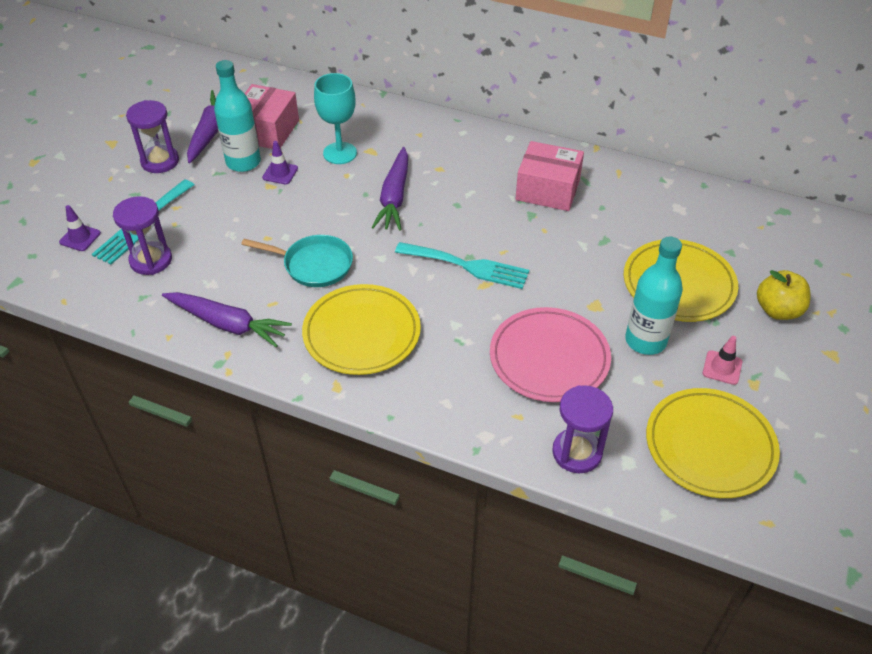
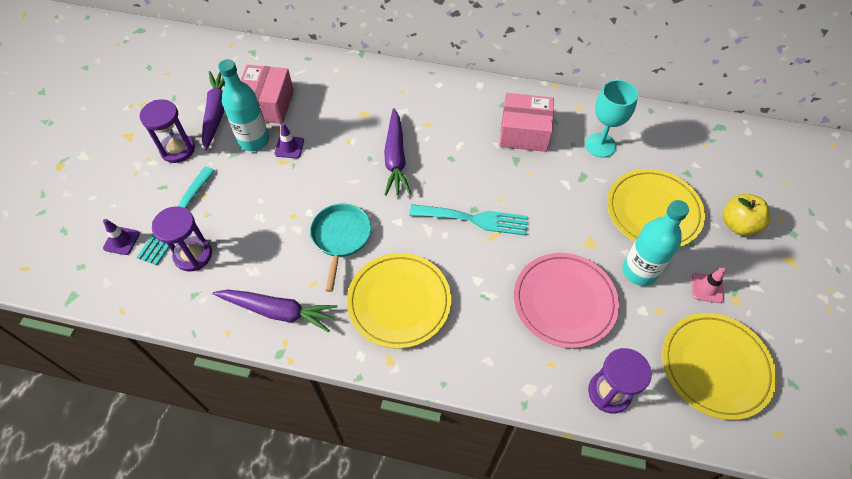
camera: 10 degrees left, 10 degrees up
turquoise pan [241,235,353,287] -> turquoise pan turned 90 degrees counterclockwise [310,204,371,292]
turquoise goblet [314,73,357,164] -> turquoise goblet moved to [585,80,638,158]

